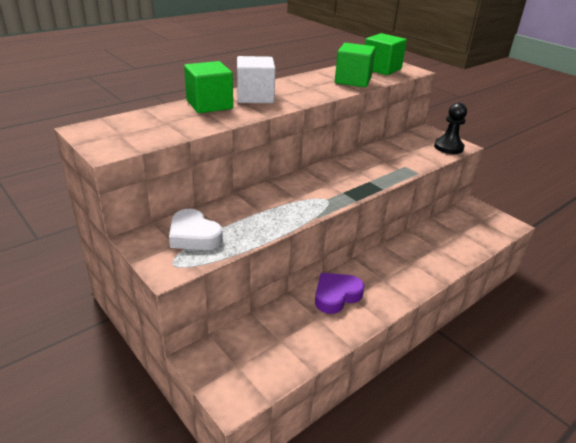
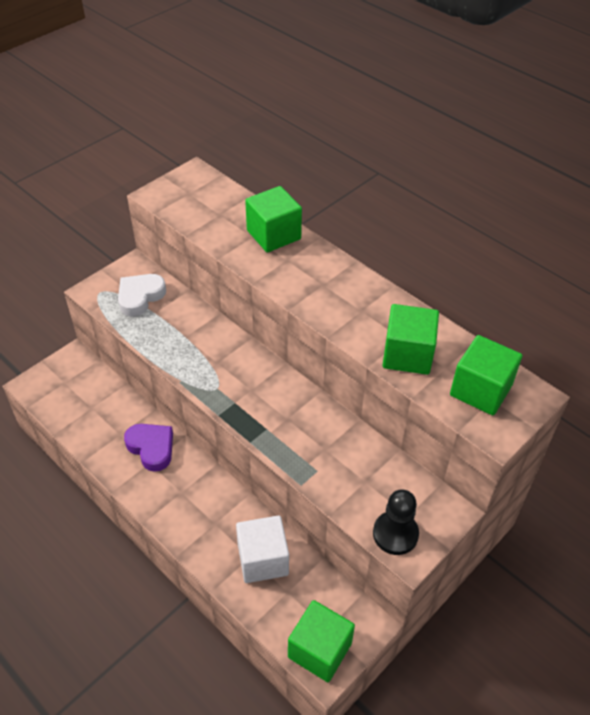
camera: 85 degrees right, 15 degrees up
white cube [237,56,275,103] -> white cube moved to [236,515,289,583]
none -> green cube [288,600,355,682]

